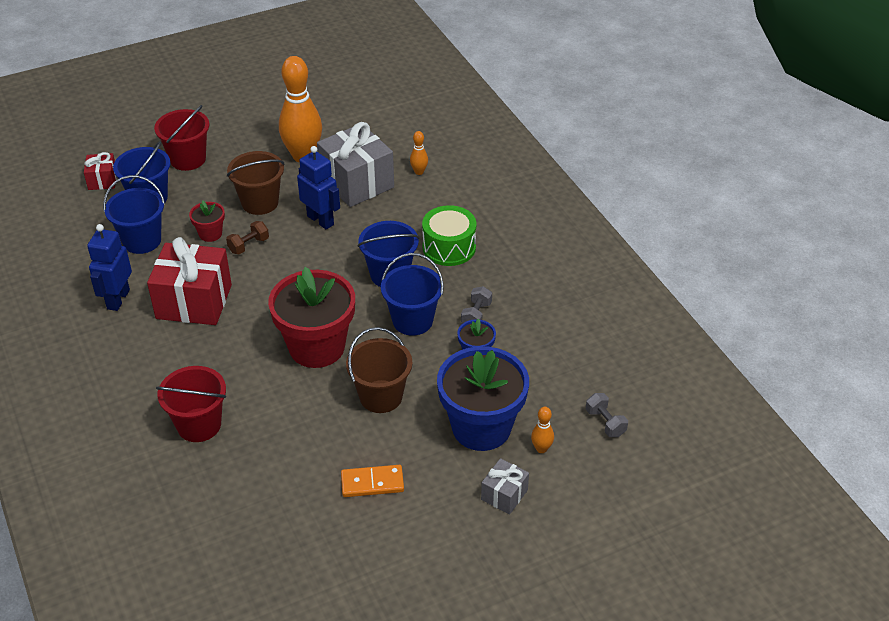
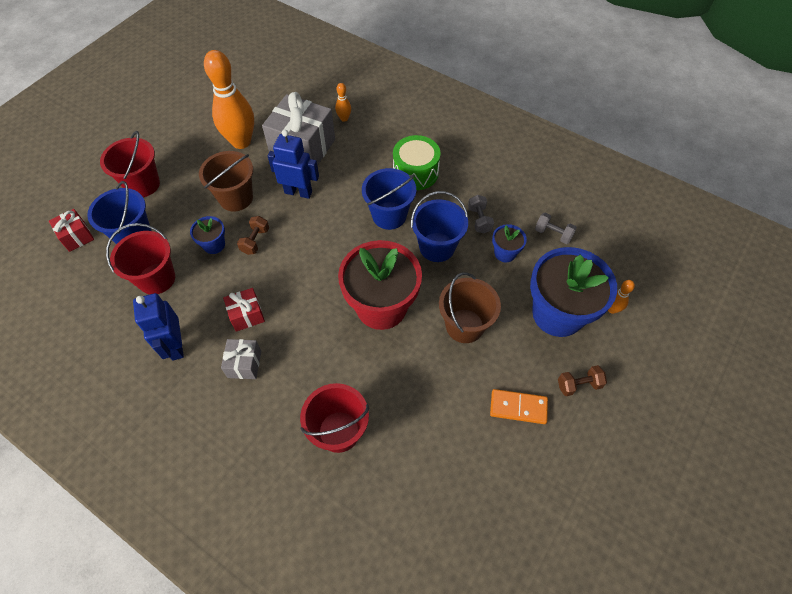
camera: 30 degrees left, 15 degrees up
blue bucket [103,175,165,254] -> red bucket [106,223,175,294]
red gift [147,237,232,325] -> red gift [223,288,265,332], size x0.50
red flower pot [189,201,225,242] -> blue flower pot [190,216,225,254]
orange domino [341,465,404,497] -> orange domino turned 45 degrees clockwise [490,389,548,424]
grey gift [481,458,529,515] -> grey gift moved to [221,339,261,379]
grey dumbbell [586,393,628,437] -> grey dumbbell moved to [535,213,577,244]
none -> brown dumbbell [558,365,607,396]

